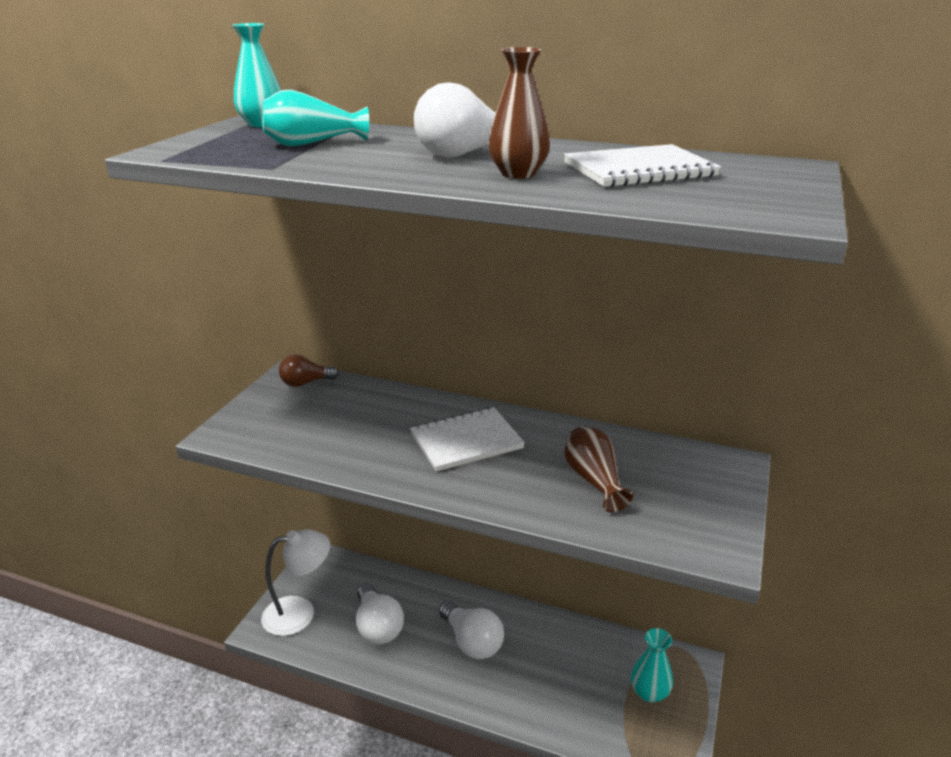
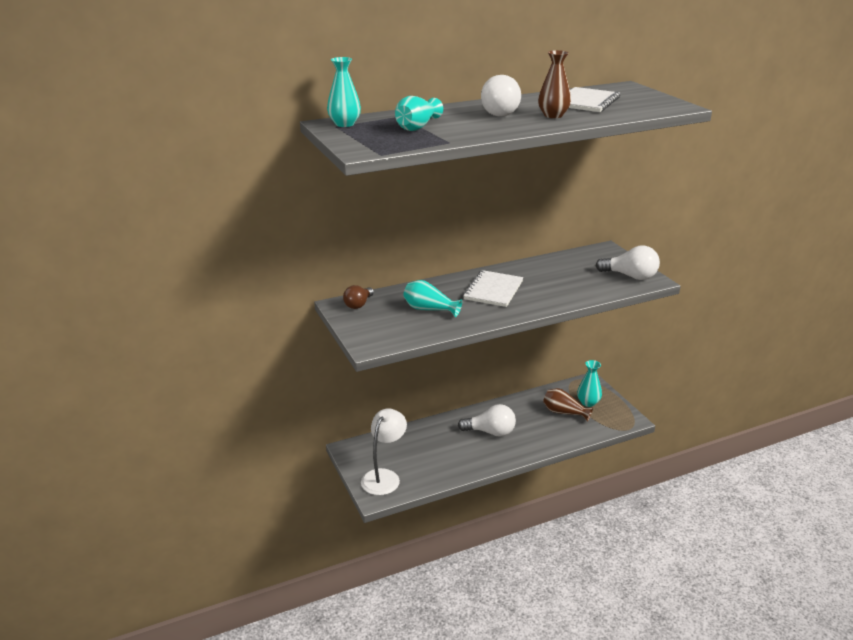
camera: 45 degrees left, 0 degrees up
white light bulb [356,583,404,644] -> white light bulb moved to [595,245,660,280]
brown vase [564,426,633,512] -> brown vase moved to [543,388,593,422]
none -> turquoise vase [404,280,462,317]

